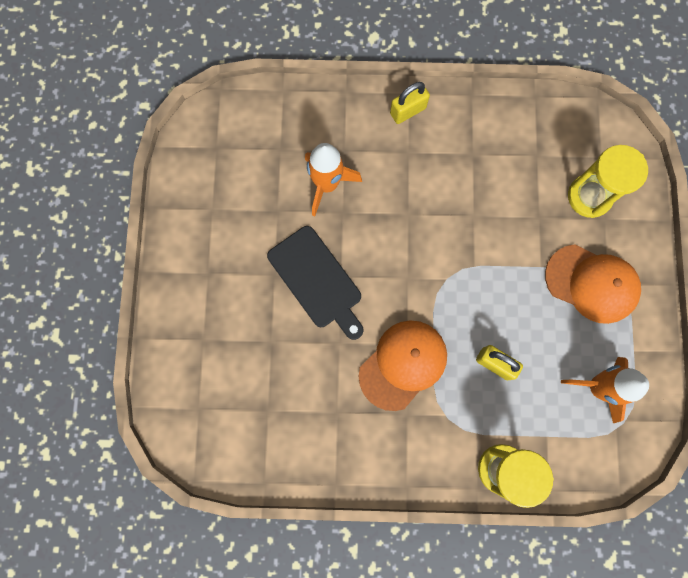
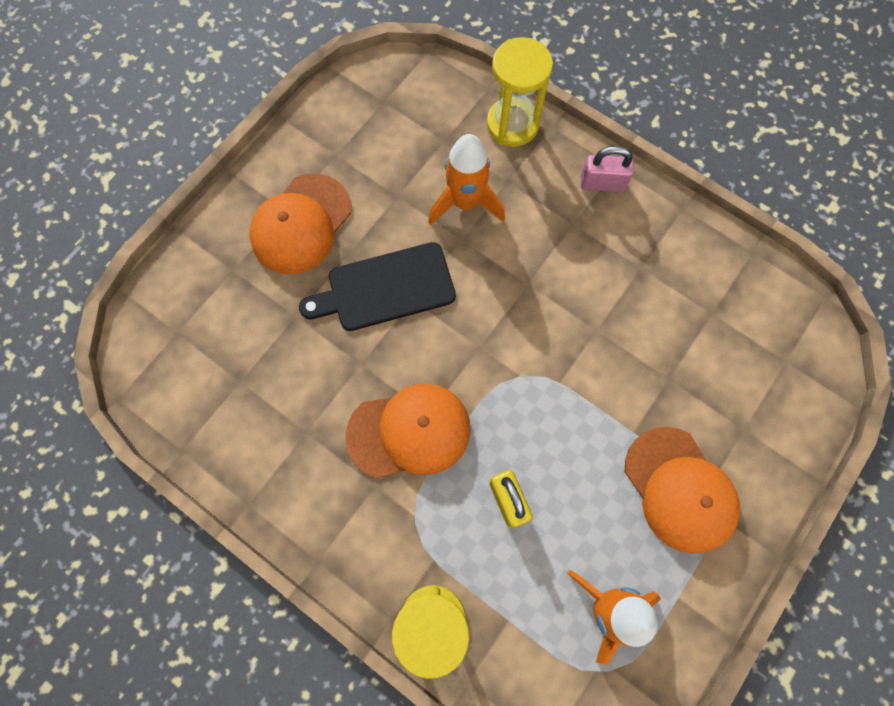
camera: 35 degrees right, 5 degrees down
black cutting board [267,226,363,340] -> black cutting board turned 75 degrees clockwise [299,242,456,331]
yellow padlock [390,82,430,124] -> pink padlock [581,146,634,192]
yellow hourglass [568,145,648,218] -> yellow hourglass moved to [487,37,553,147]
none -> orange cap [249,173,351,274]

